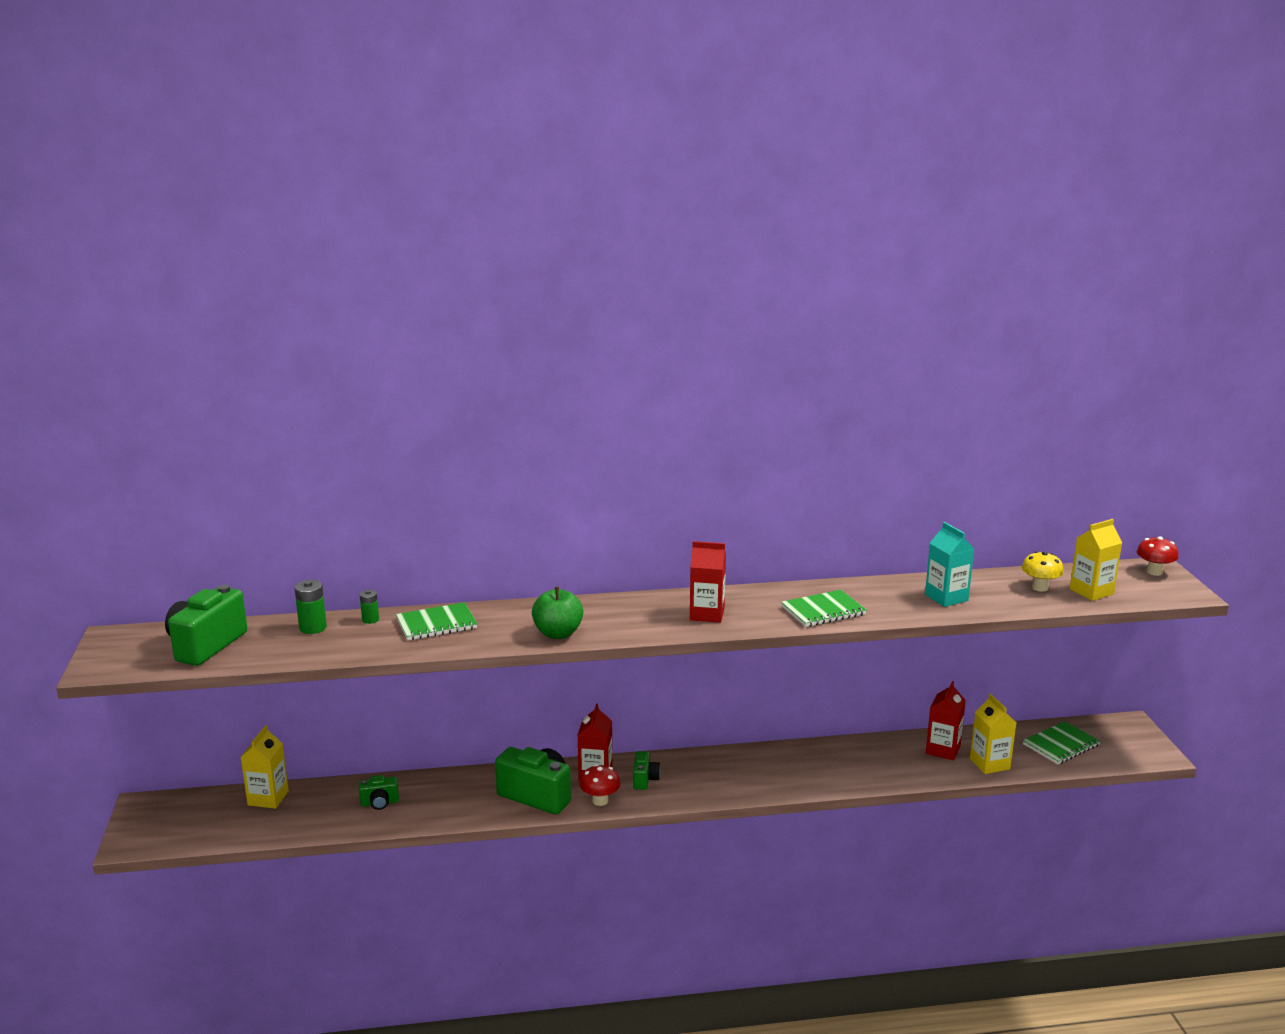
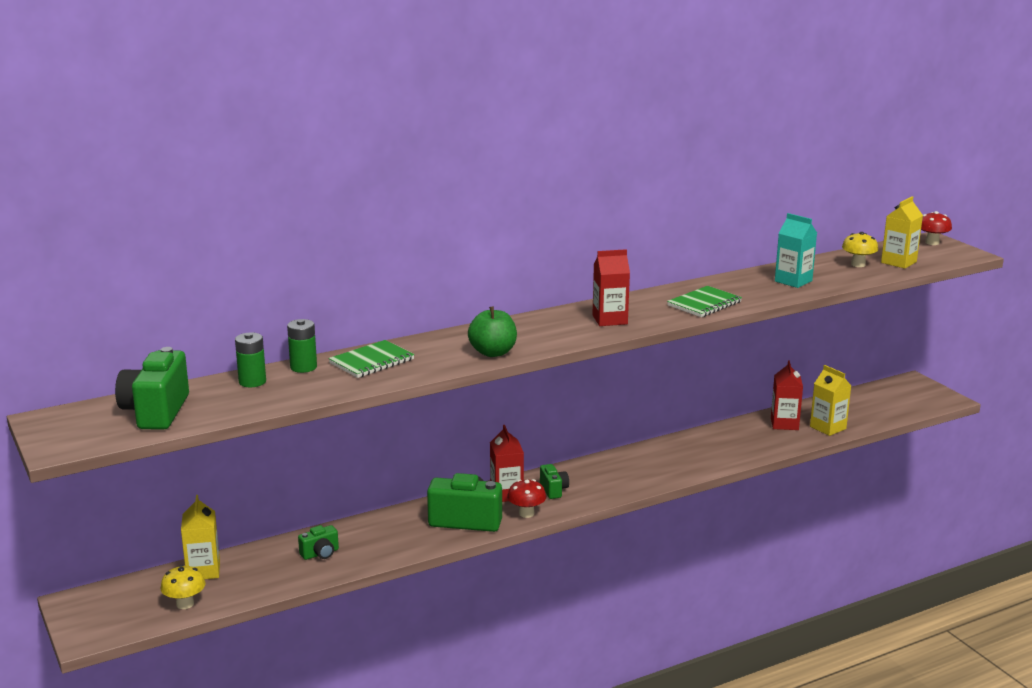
camera: 20 degrees left, 0 degrees up
green battery [360,590,379,624] -> green battery [287,319,317,373], size x1.57
green notebook [1023,721,1100,765] -> none
none -> yellow mushroom [161,565,206,609]

